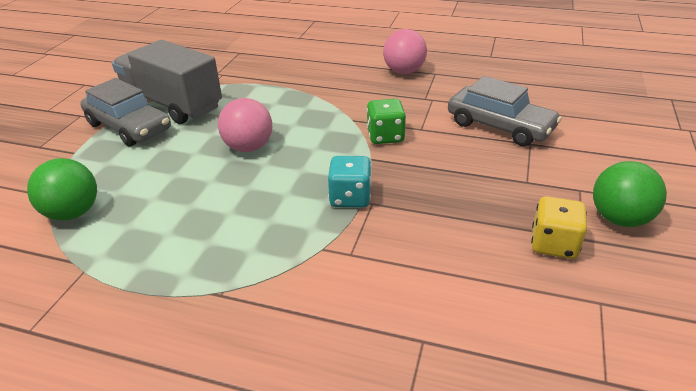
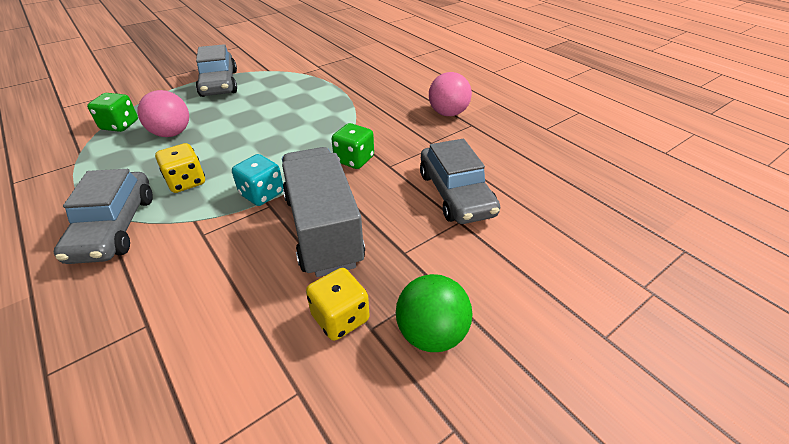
camera: 35 degrees right, 5 degrees up
green ball [27,158,97,221] -> green dice [87,93,138,132]
grey truck [112,40,222,124] -> grey truck moved to [282,147,365,277]
pink ball [218,98,272,152] -> pink ball moved to [137,90,189,137]
none -> grey car [54,169,153,264]
none -> yellow dice [155,143,205,193]

